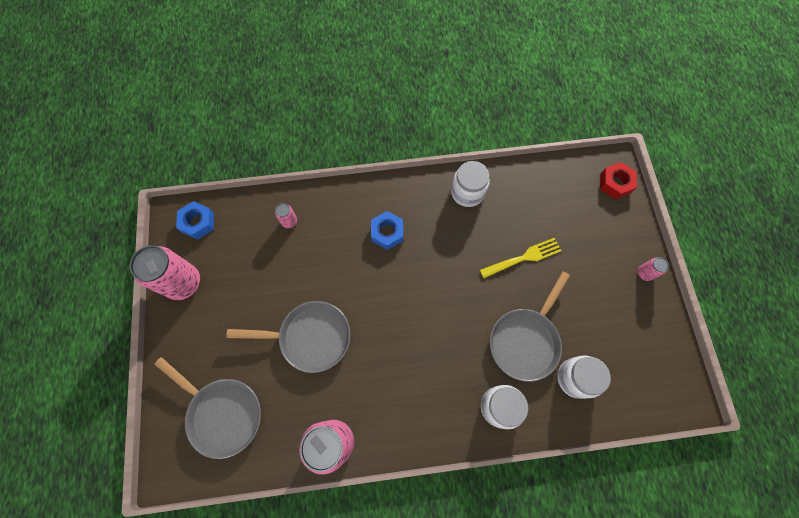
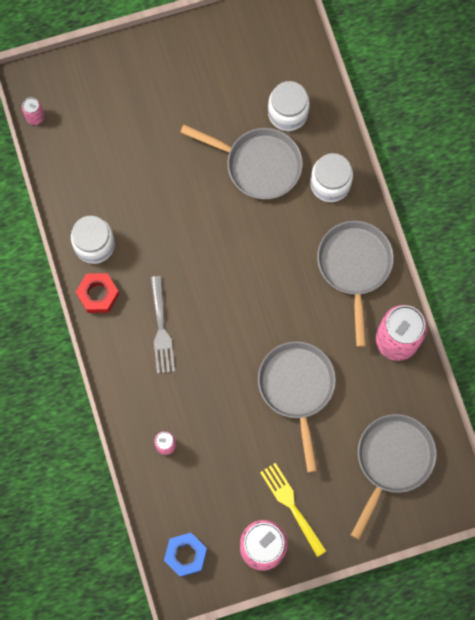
camera: 100 degrees left, 5 degrees up
blue nut [371,211,403,250] -> grey fork [151,276,175,373]
yellow fork [480,238,561,278] -> yellow fork moved to [260,463,327,557]
red nut [600,162,637,199] -> red nut moved to [76,273,120,313]
pink can [638,257,669,281] -> pink can moved to [22,97,45,125]
none -> grey pan [317,221,394,347]

